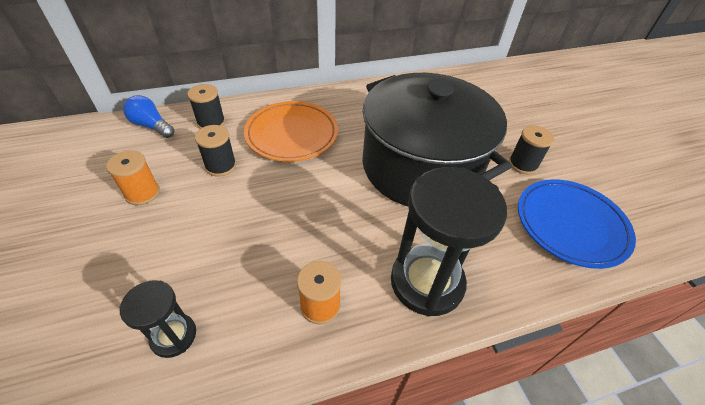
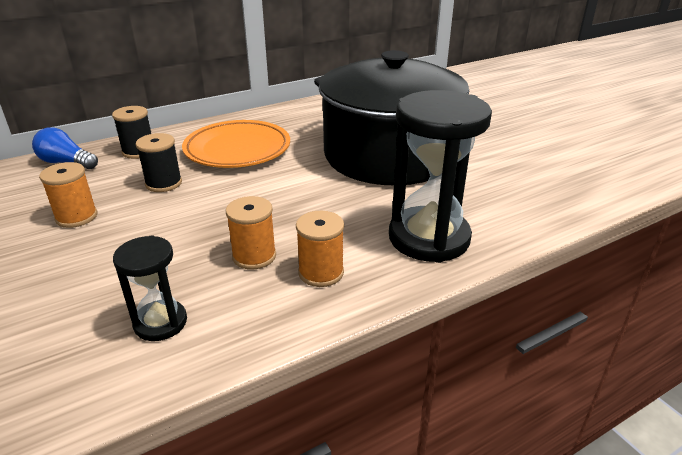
camera: 10 degrees left, 15 degrees down
black spool [509,125,554,174] -> none
blue plate [518,179,636,269] -> none
none -> orange spool [226,196,276,270]

